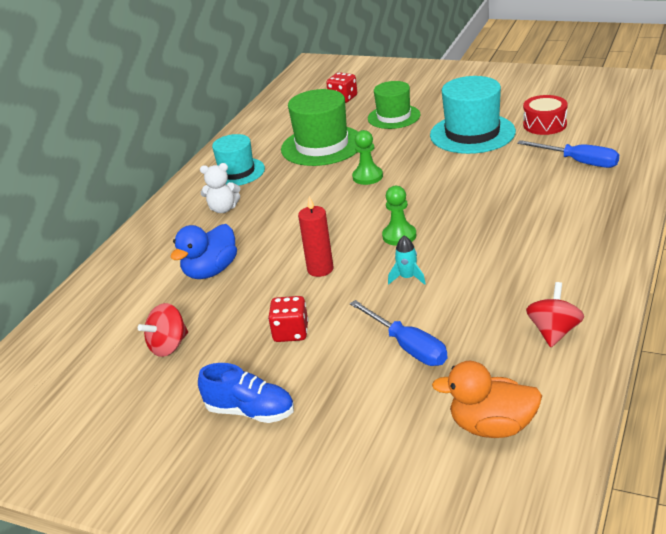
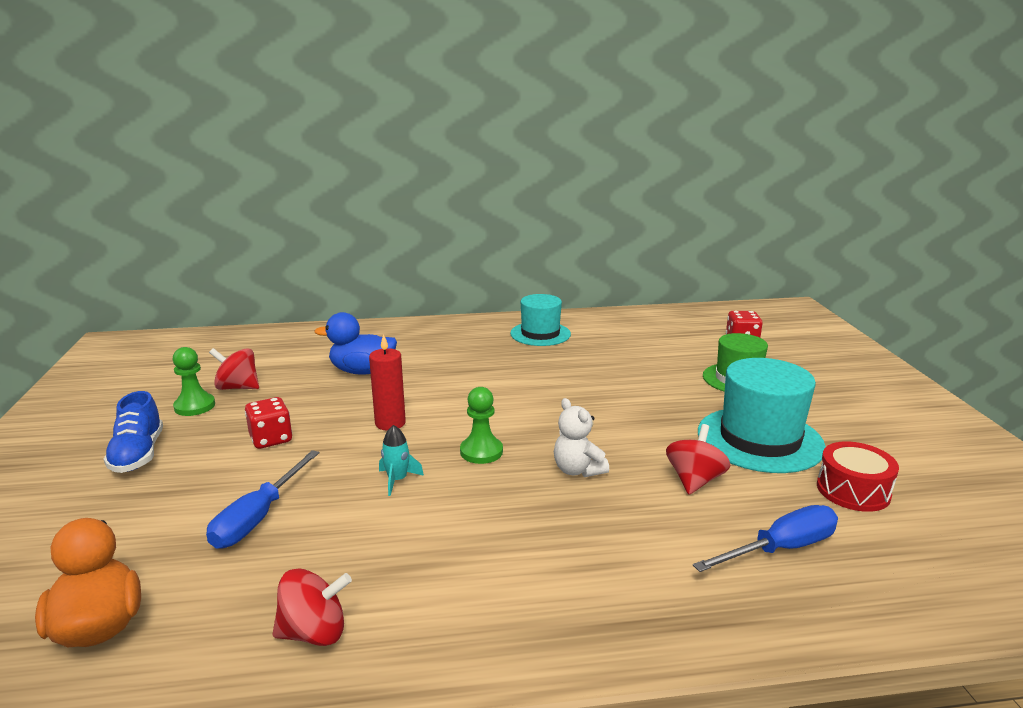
camera: 55 degrees right, 10 degrees down
white teddy bear [200,163,241,213] -> white teddy bear moved to [554,398,609,477]
green hat [281,89,358,166] -> none
green pawn [352,130,383,185] -> green pawn moved to [173,347,215,416]
blue screwdriver [517,140,619,168] -> blue screwdriver turned 120 degrees counterclockwise [693,505,838,572]
none -> red spinning top [666,424,731,495]

